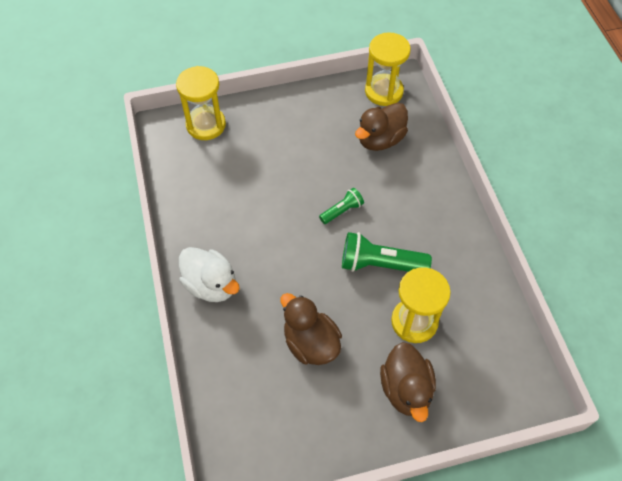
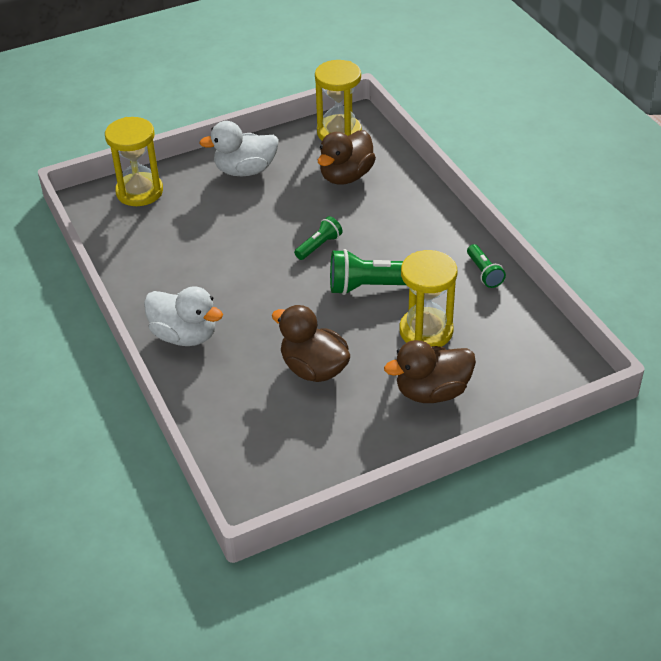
camera: 10 degrees left, 15 degrees down
brown duck [380,342,436,422] -> brown duck turned 90 degrees clockwise [384,340,476,403]
none -> white duck [199,121,279,176]
none -> green flashlight [467,244,506,288]

